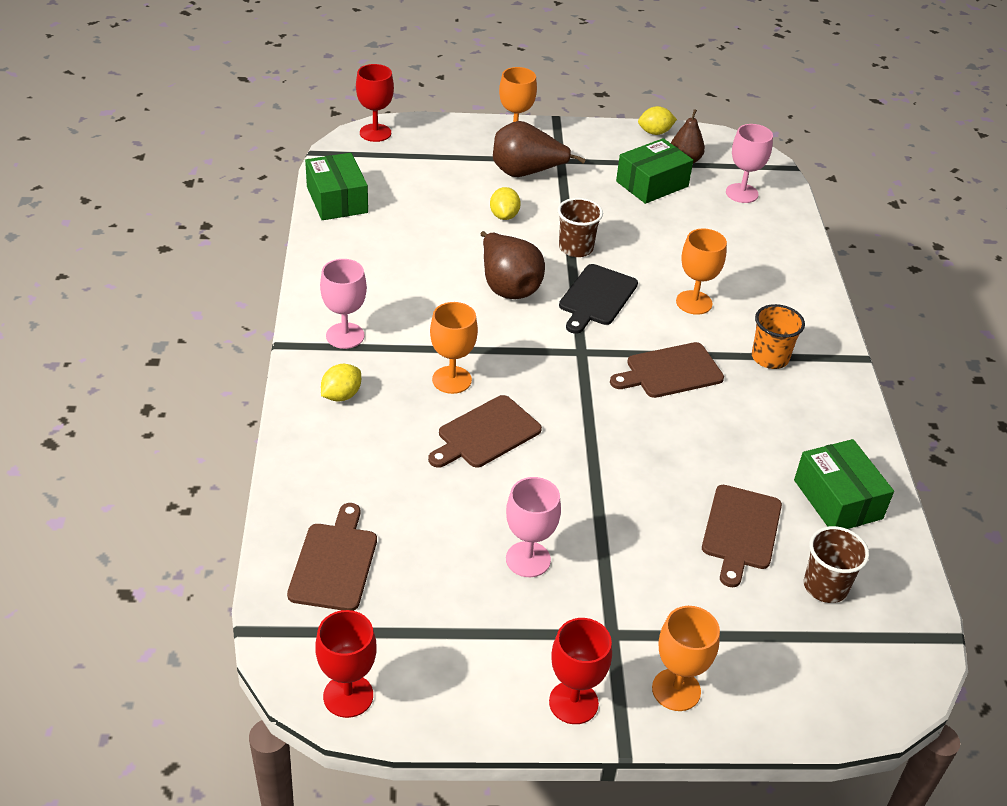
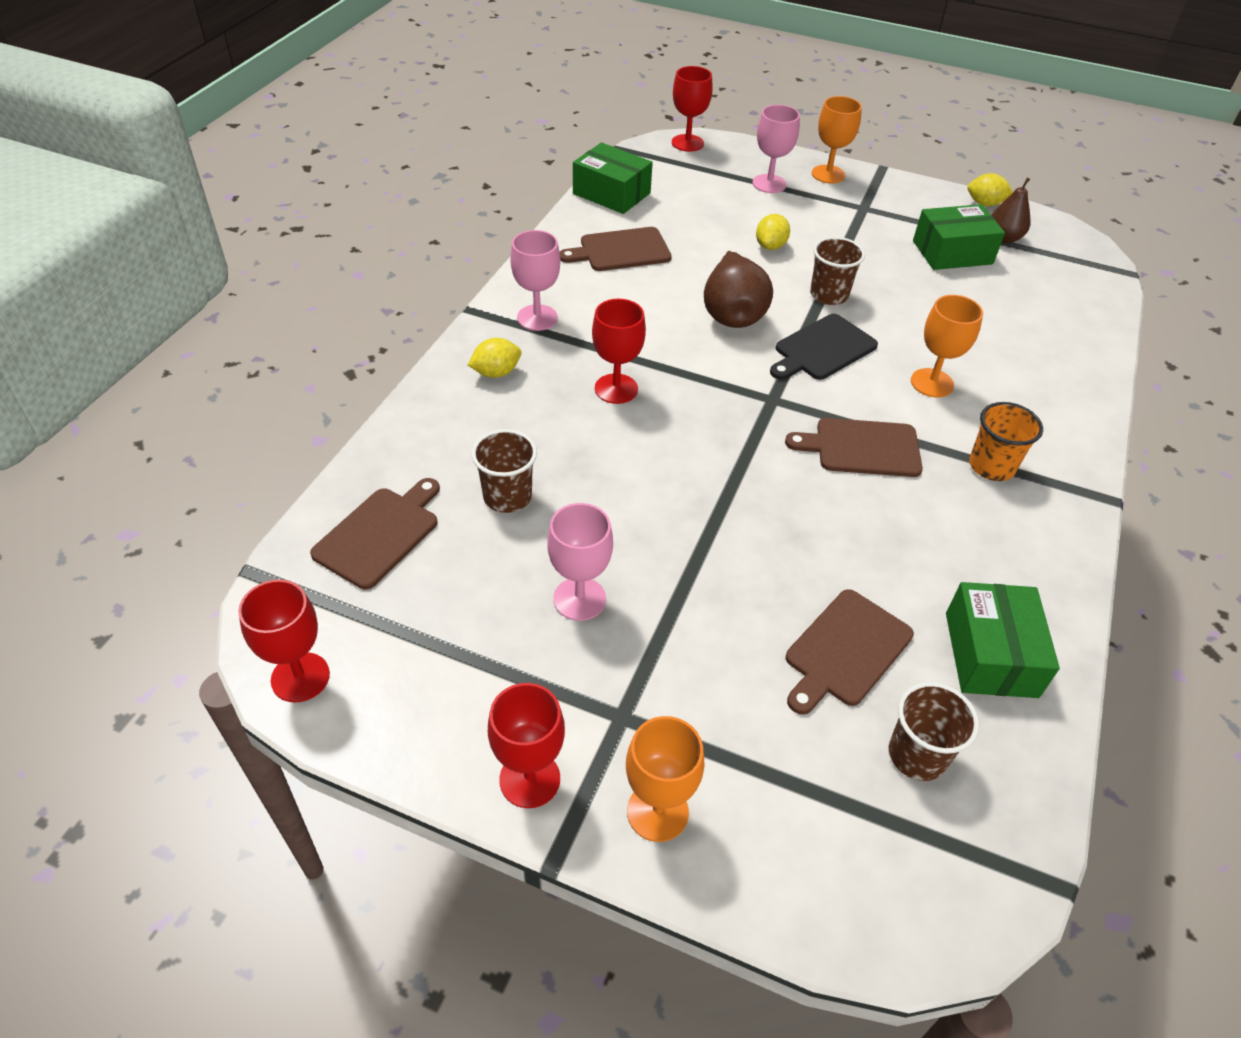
camera: 25 degrees right, 5 degrees up
green box [305,153,368,220] -> green box turned 60 degrees counterclockwise [573,142,653,214]
brown cutting board [428,395,542,468] -> brown cutting board moved to [560,227,672,271]
orange goblet [430,302,478,394] -> red goblet [592,299,646,404]
brown pear [493,121,586,177] -> none
pink goblet [726,124,773,203] -> pink goblet moved to [752,105,800,193]
none -> brown cup [472,429,537,513]

